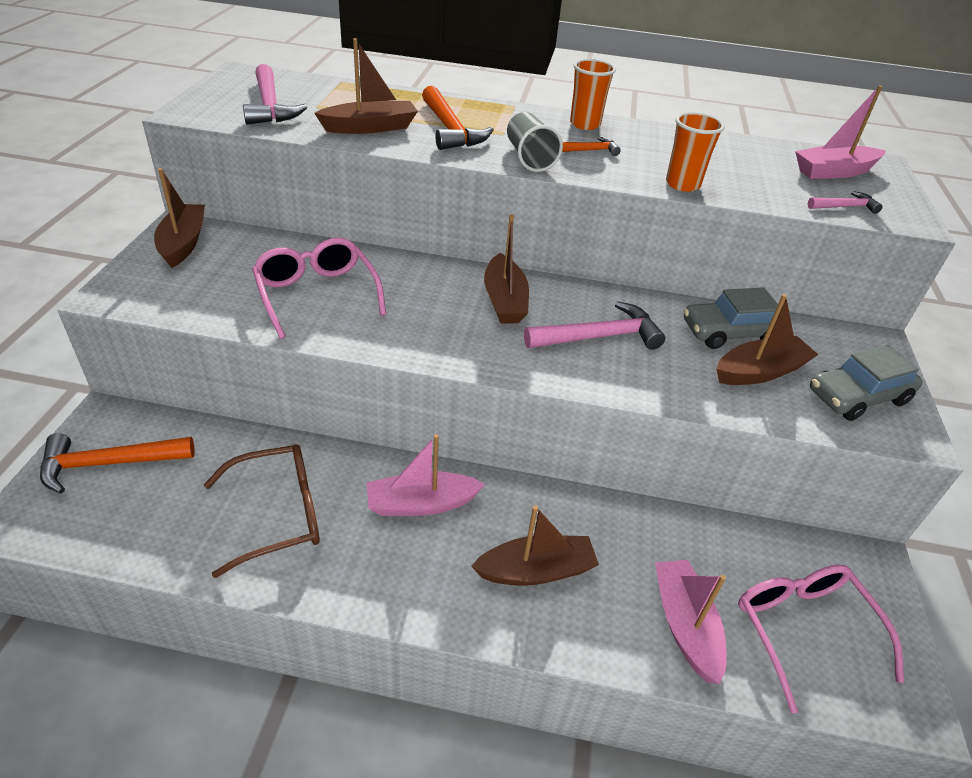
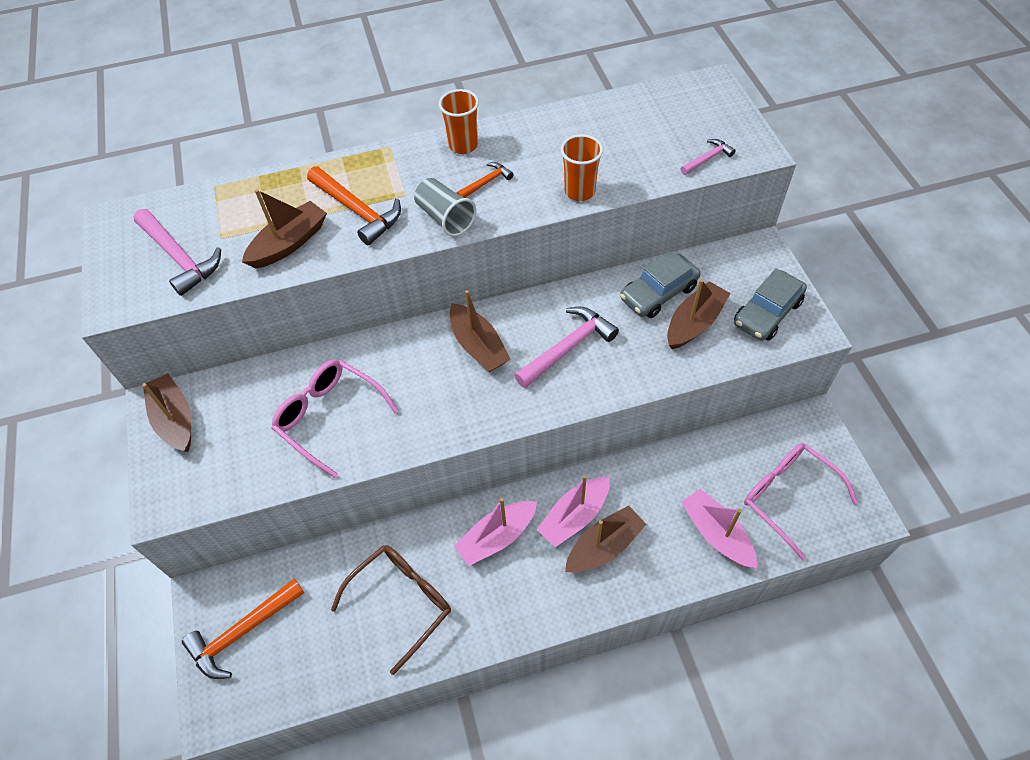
camera: 20 degrees left, 15 degrees up
pink boat [795,85,886,179] -> pink boat moved to [536,475,610,547]

